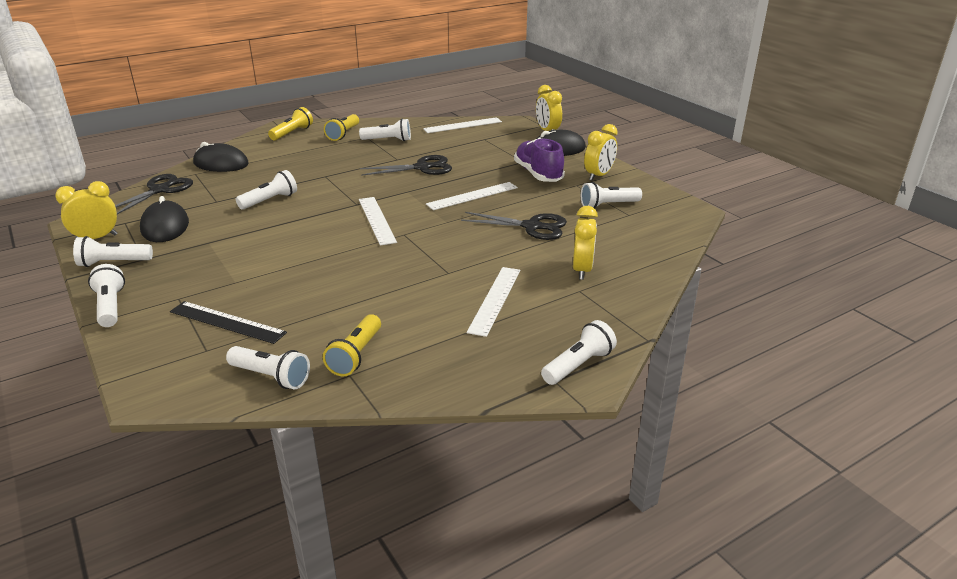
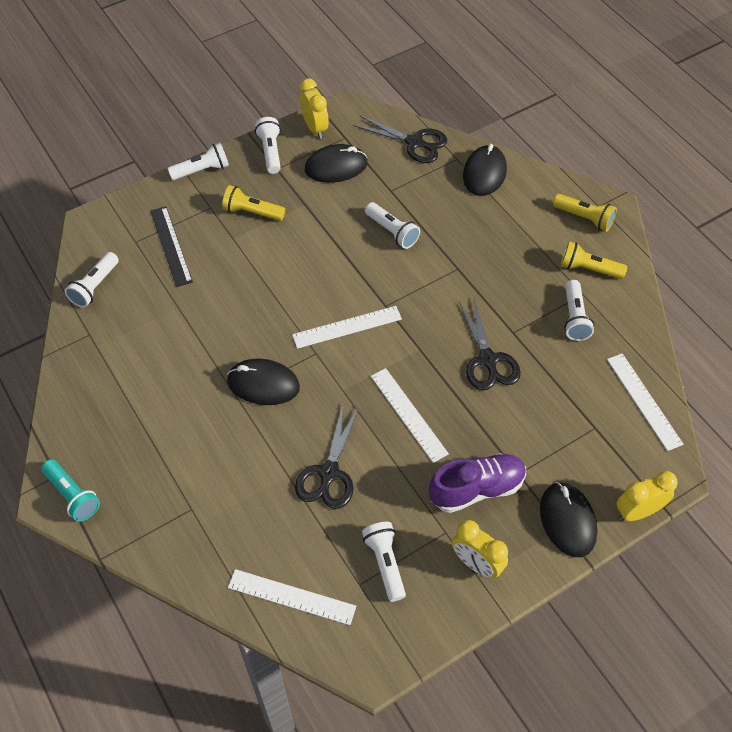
camera: 90 degrees right, 25 degrees up
black ruler [170,301,287,344] -> black ruler turned 45 degrees counterclockwise [151,206,193,287]
yellow flashlight [323,314,381,377] -> yellow flashlight moved to [222,185,285,221]
white ruler [467,267,520,337] -> white ruler moved to [228,569,356,625]
white flashlight [541,320,617,385] -> turquoise flashlight [41,459,100,522]
yellow clock [573,206,598,280] -> none
none -> black mouse [227,359,300,405]

